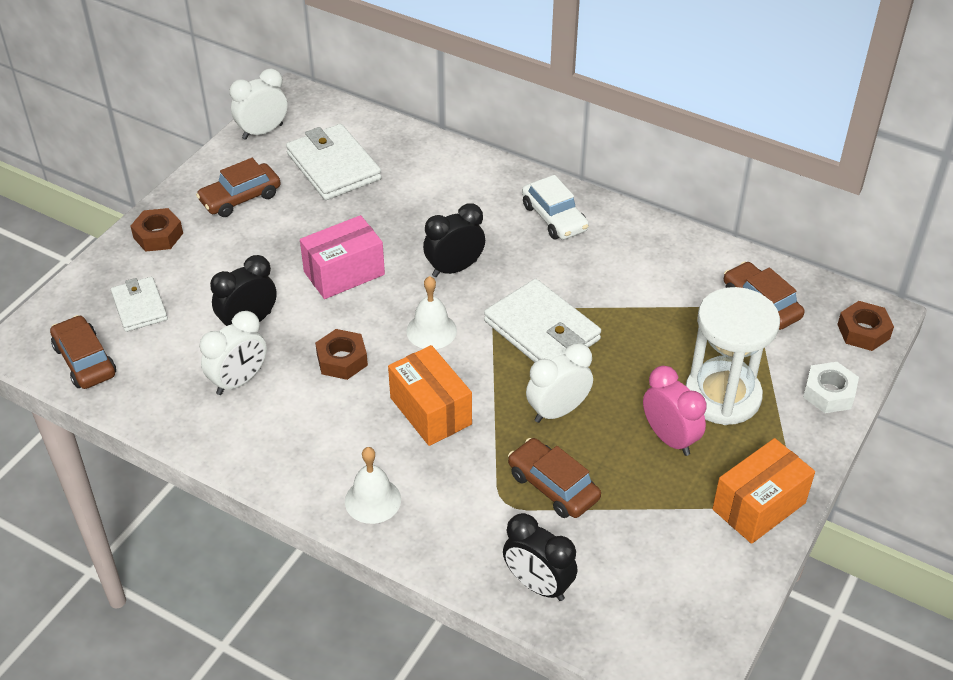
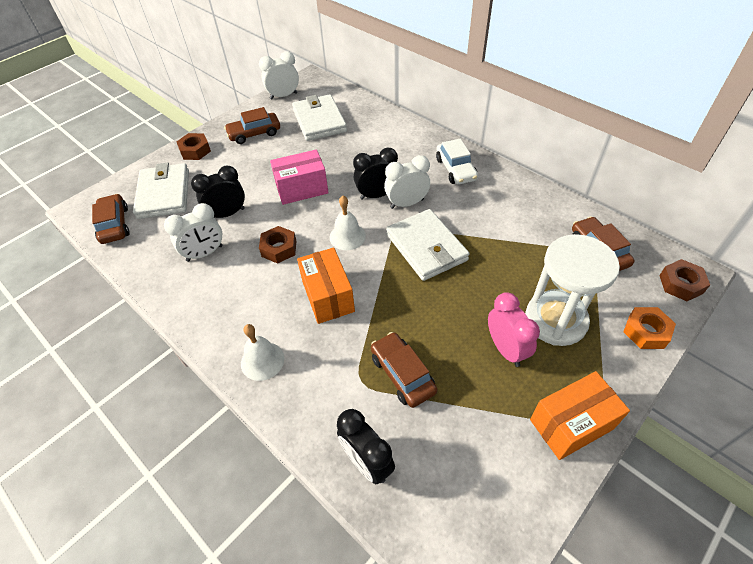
camera: 15 degrees right, 5 degrees up
white wallet [111,277,168,332] -> white wallet [133,163,189,219], size x1.63
white clock [526,343,593,423] -> white clock moved to [384,155,430,209]
white nut [803,362,859,413] -> orange nut [623,307,676,349]

